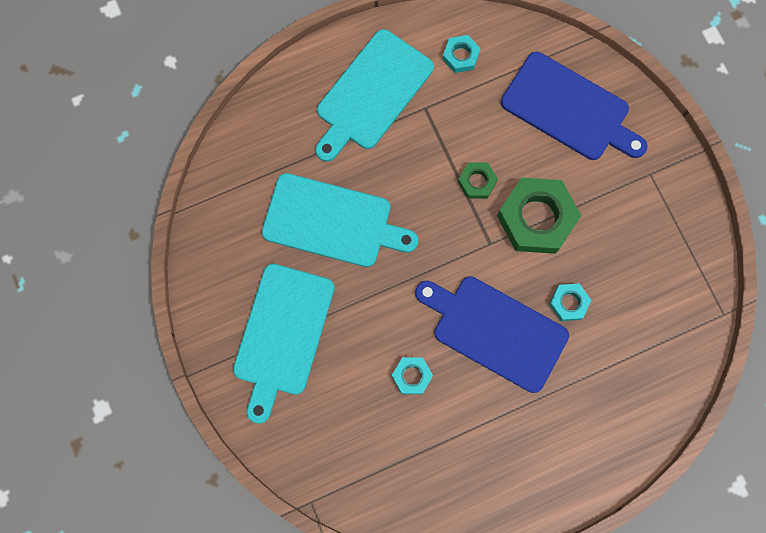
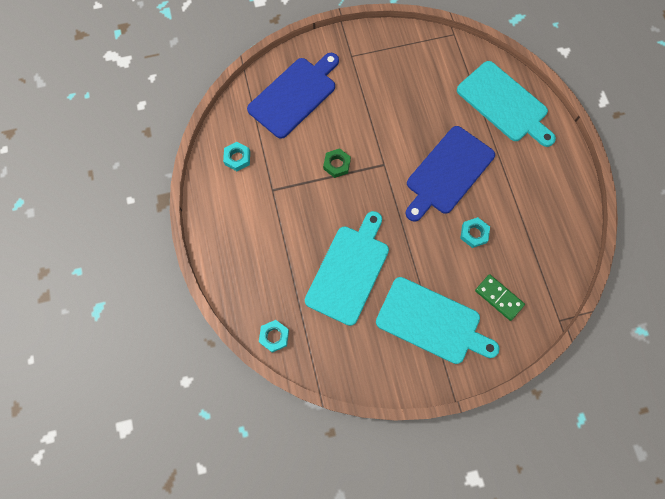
camera: 80 degrees left, 5 degrees down
turquoise cutting board [315,29,434,162] -> turquoise cutting board moved to [457,61,556,147]
green nut [497,178,582,254] -> none
turquoise nut [549,284,591,321] -> turquoise nut moved to [259,320,289,353]
none -> green domino [475,274,525,321]

